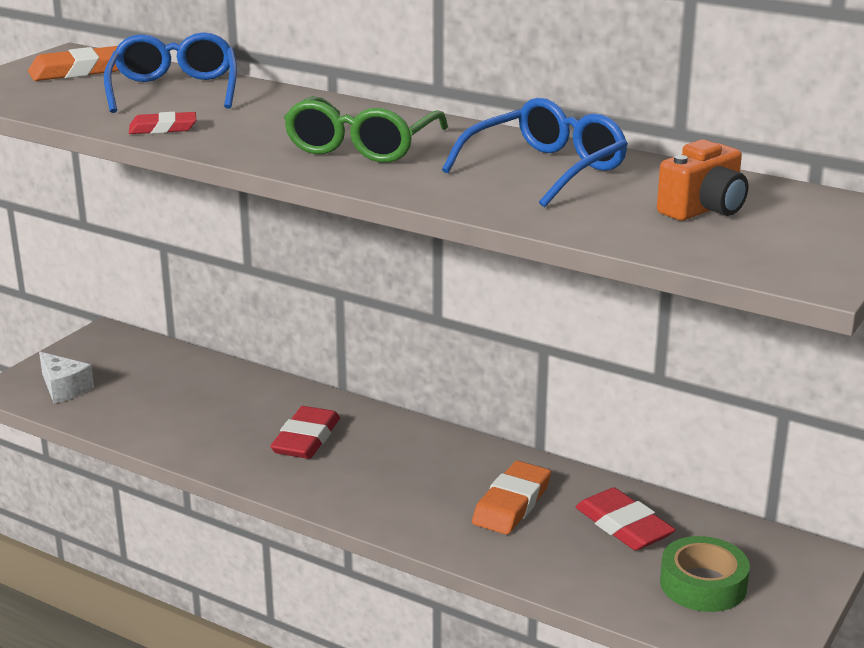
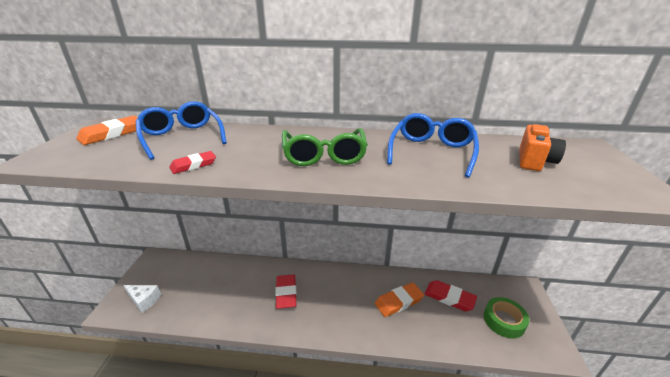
camera: 25 degrees left, 5 degrees up
orange eraser [472,461,551,534] -> orange eraser turned 60 degrees clockwise [375,282,424,317]

